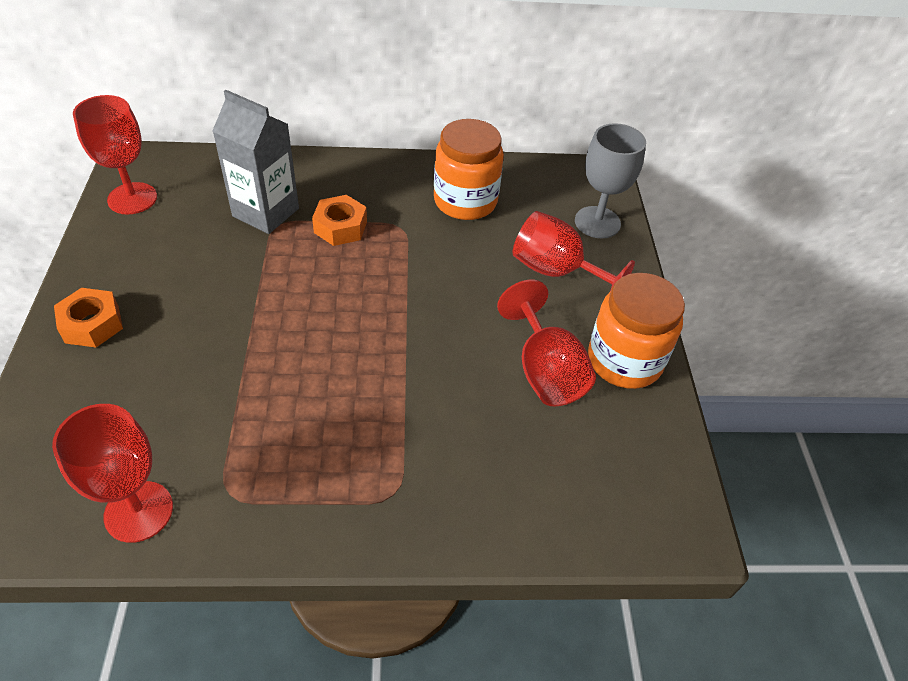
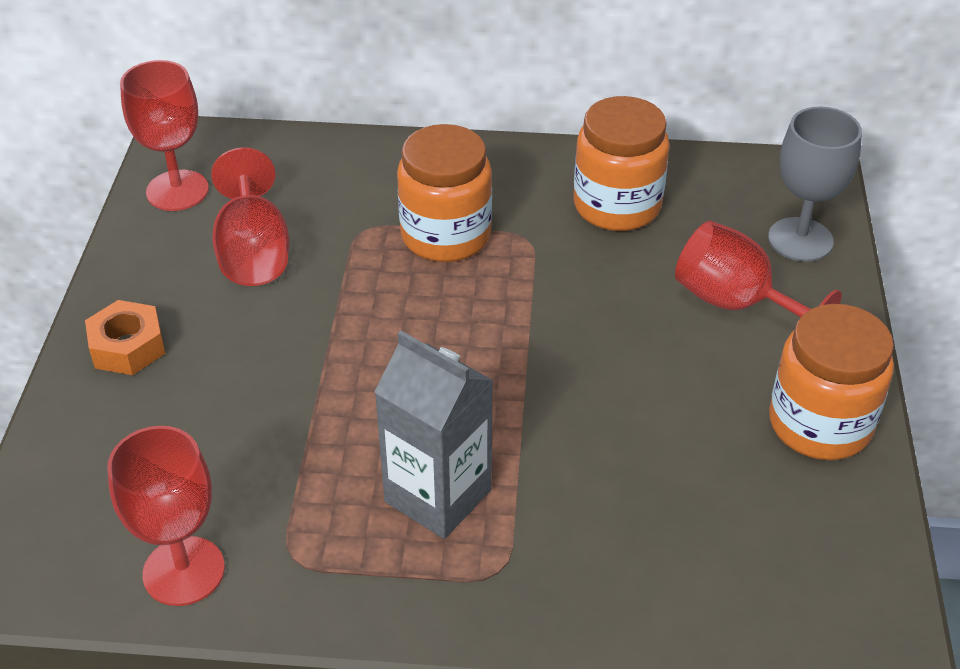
camera: 10 degrees right, 5 degrees down
grey carton [213,90,299,234] -> grey carton moved to [375,331,493,539]
orange nut [312,195,367,246] -> orange jar [397,124,492,262]
red goblet [497,280,596,406] -> red goblet moved to [211,147,289,286]

